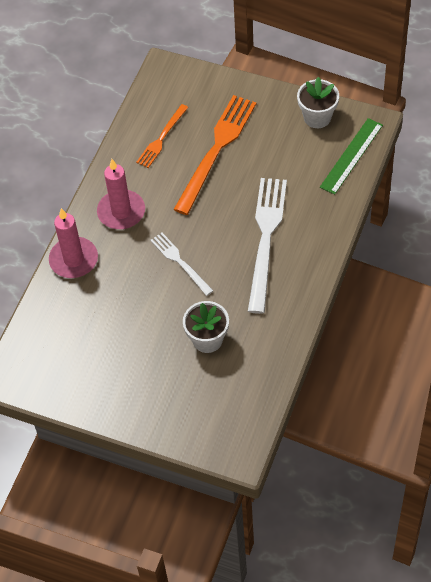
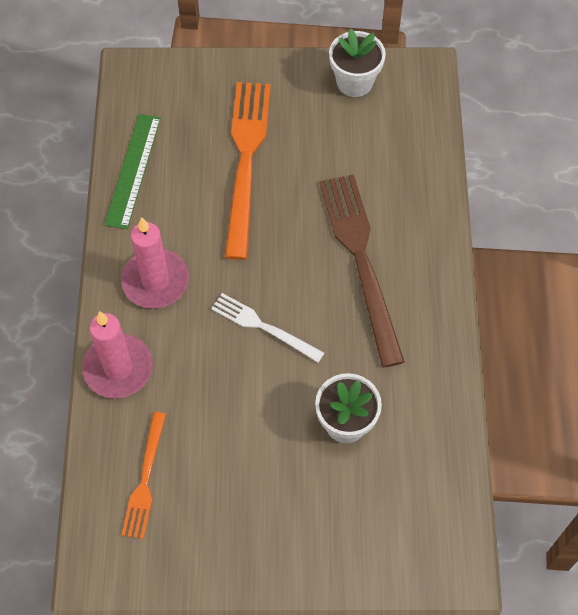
camera: 25 degrees left, 5 degrees up
orange fork [136,104,189,168] -> orange fork moved to [122,412,166,539]
white fork [248,178,287,314] -> brown fork [319,174,405,367]
green ruler [320,118,383,195] -> green ruler moved to [104,114,161,229]

